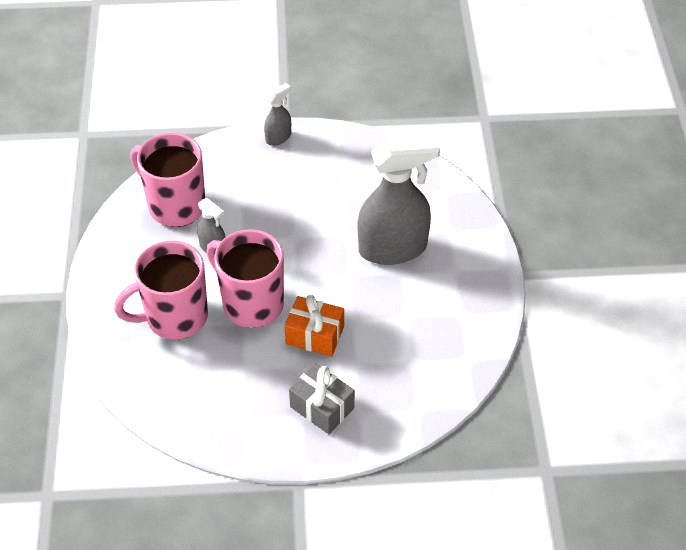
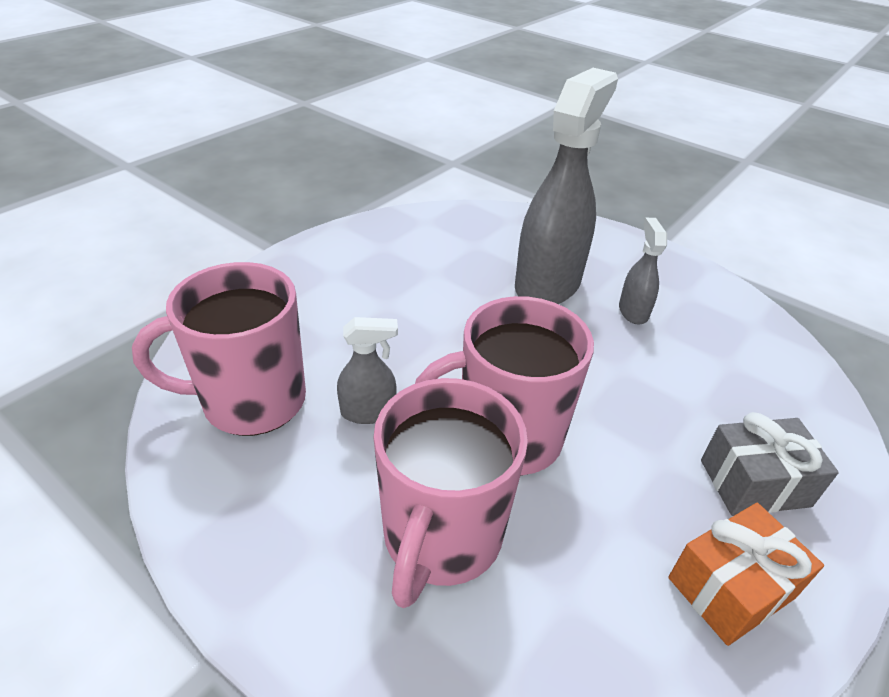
camera: 50 degrees left, 10 degrees down
grey spray bottle [264,83,291,146] -> grey spray bottle moved to [619,218,667,325]
orange gift [284,295,344,357] -> orange gift moved to [668,503,824,646]

